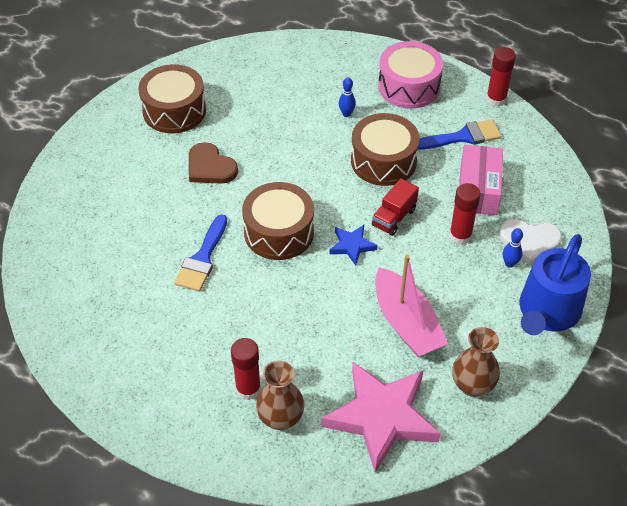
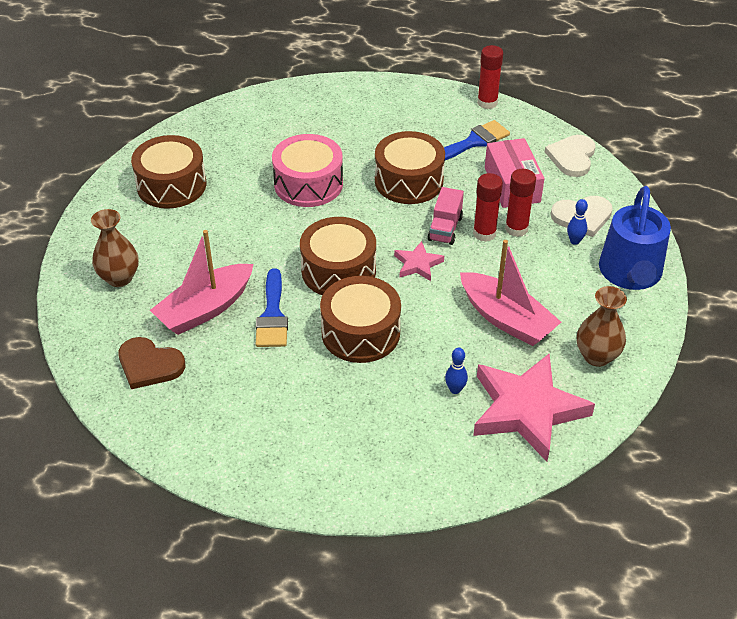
camera: 20 degrees left, 5 degrees down
brown heart [189,142,238,184] -> brown heart moved to [118,337,186,389]
red glue stick [231,338,261,400] -> red glue stick moved to [473,173,503,242]
brown vase [256,361,304,430] -> brown vase moved to [91,209,139,287]
blue star [330,225,378,266] -> pink star [394,241,444,281]
blue bowling pin [339,78,356,117] -> blue bowling pin moved to [445,348,468,394]
red truck [372,178,419,236] -> pink truck [428,187,464,245]
pink drum [378,41,443,109] -> pink drum moved to [272,134,343,207]
none -> pink boat [150,230,253,335]
none -> brown drum [320,276,401,363]
none -> white heart [545,135,595,177]

